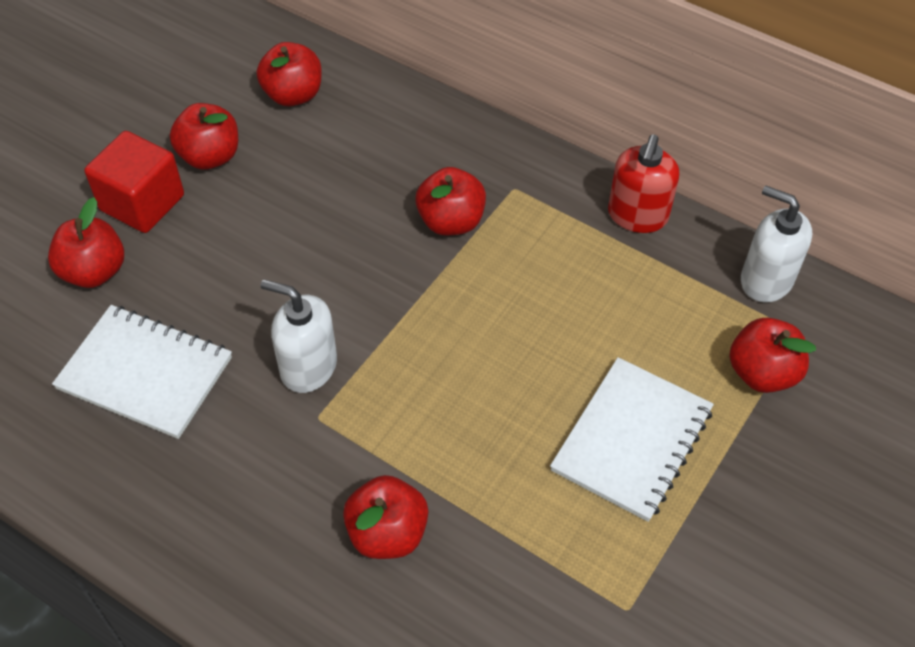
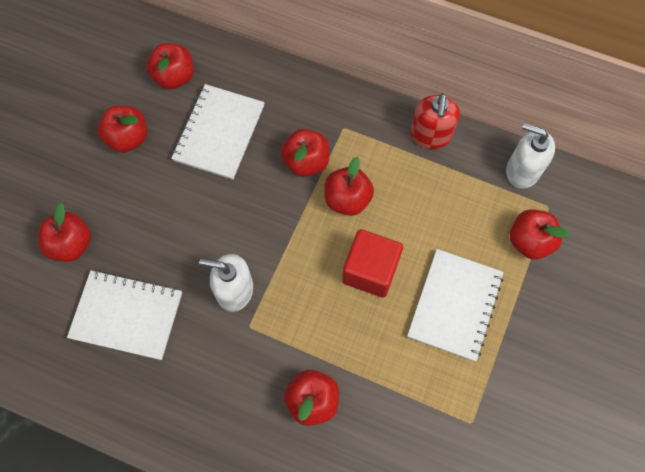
camera: 10 degrees left, 15 degrees up
red cube [84,131,184,233] -> red cube moved to [342,229,403,298]
none -> white notebook [171,84,265,180]
none -> red apple [324,157,374,216]

